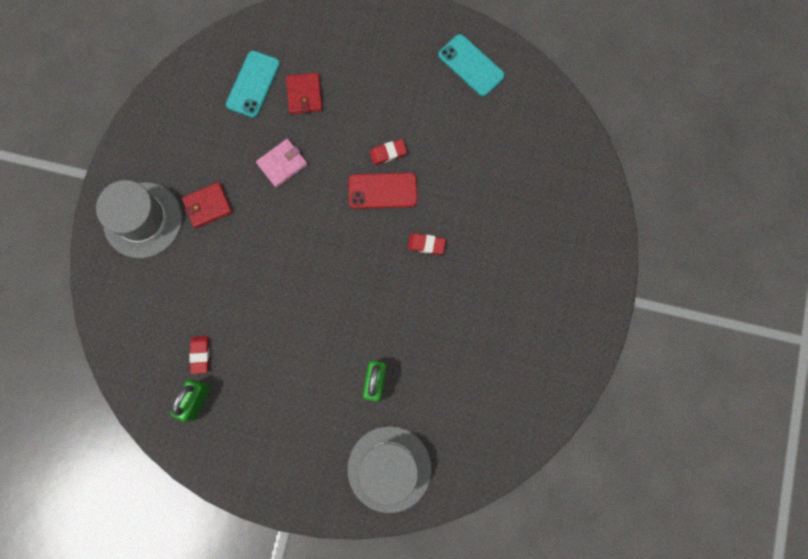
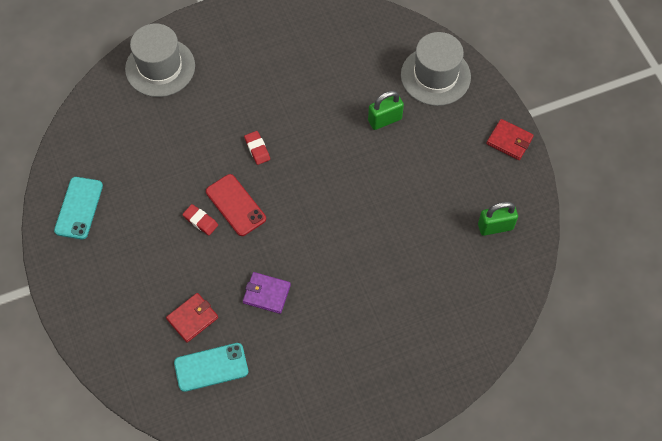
camera: 125 degrees left, 15 degrees down
grey hat [96,180,182,258] -> grey hat moved to [125,23,195,97]
red wallet [182,182,232,228] -> red wallet moved to [486,119,534,160]
red eraser [189,336,210,374] -> none
pink wallet [256,139,308,188] -> purple wallet [243,272,291,314]

